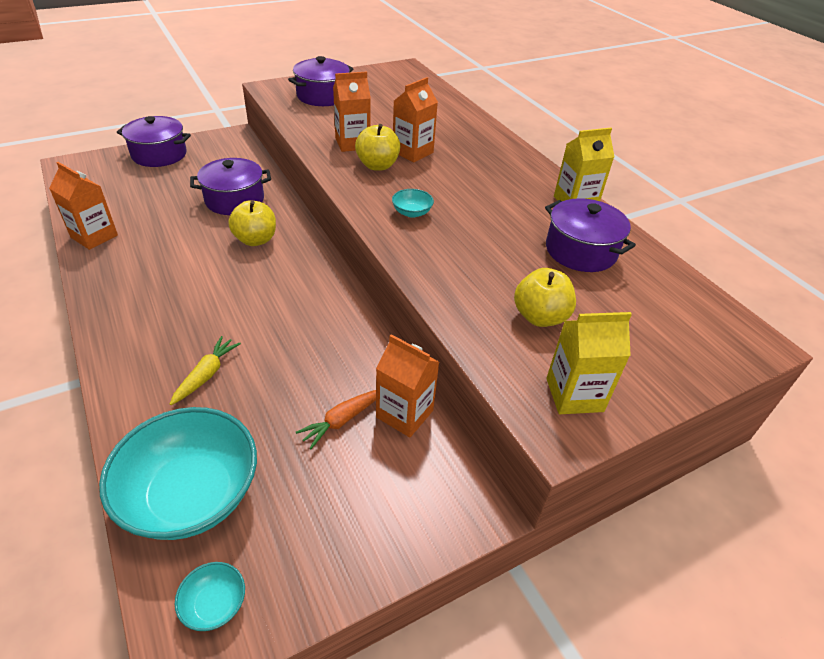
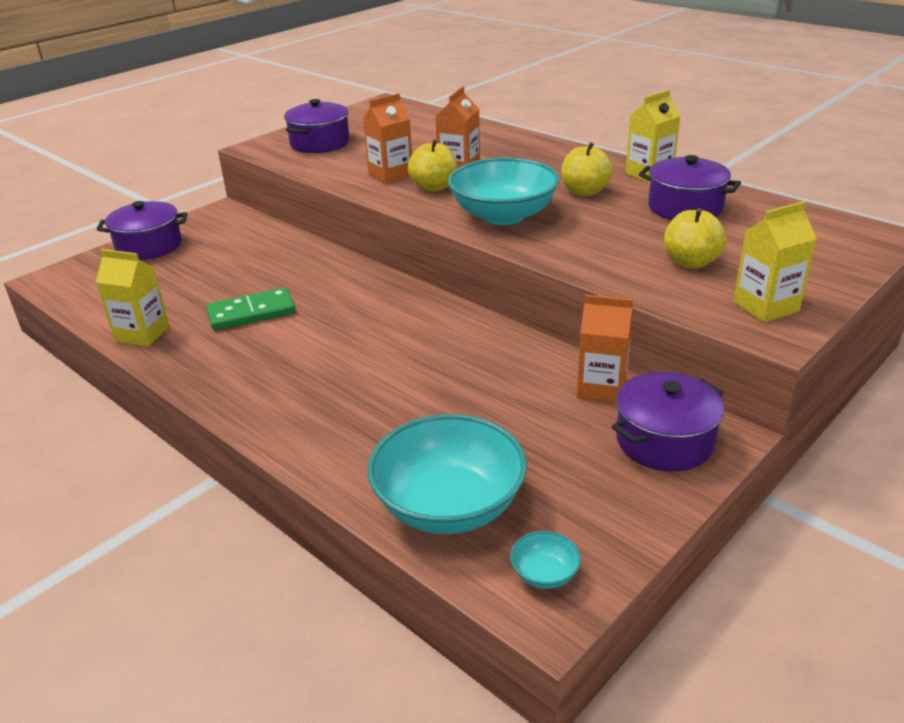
camera: 15 degrees left, 10 degrees down
orange carton [49,162,118,250] -> yellow carton [96,249,170,347]
yellow carrot [170,336,241,405] -> none
purple pot [190,158,271,215] -> purple pot moved to [612,372,724,472]
yellow apple [228,200,276,246] -> yellow apple moved to [561,142,613,196]
orange carrot [296,390,376,449] -> none
turquoise bowl [392,189,434,218] -> turquoise bowl [448,158,559,225], size x2.43
none -> green domino [206,288,296,331]

